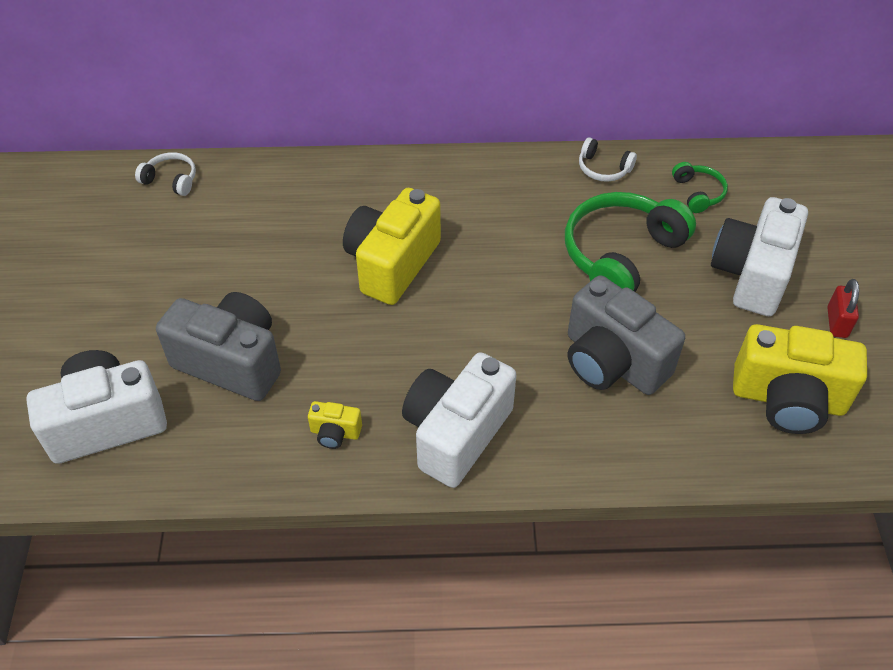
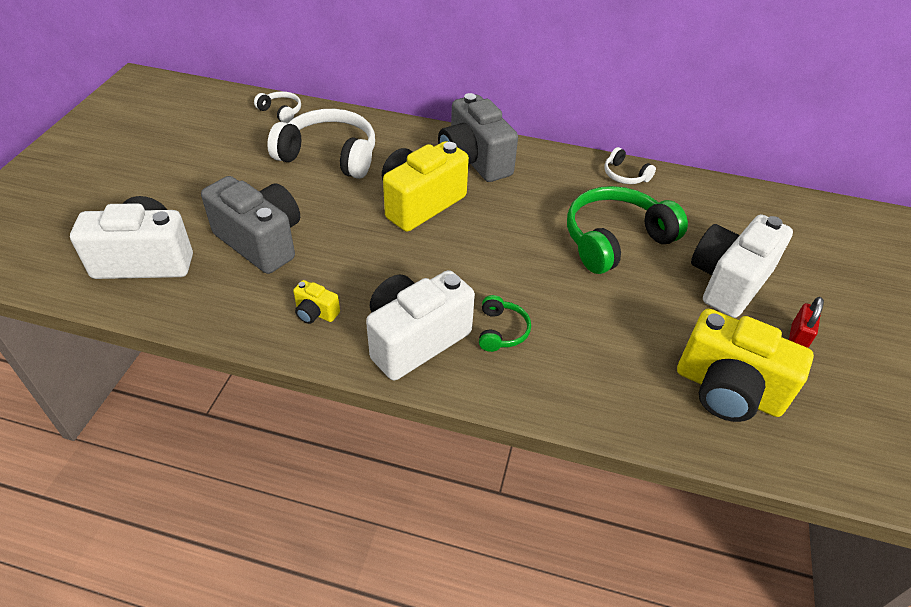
camera: 15 degrees right, 5 degrees down
grey camera [568,275,685,395] -> grey camera moved to [438,93,518,182]
green headphones [672,162,728,213] -> green headphones moved to [479,295,531,352]
none -> white headphones [267,109,375,179]

